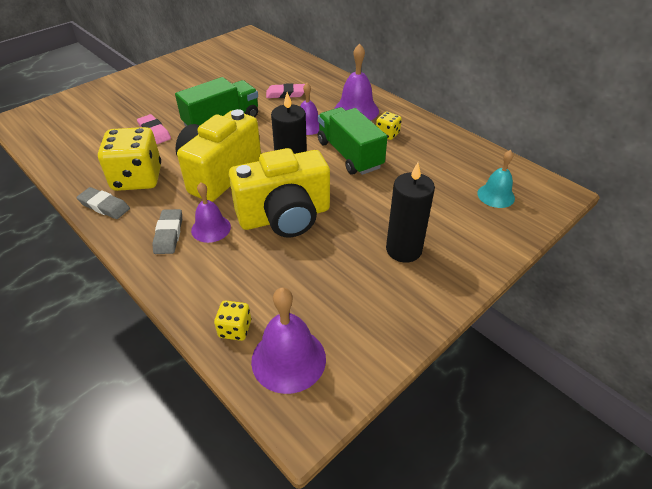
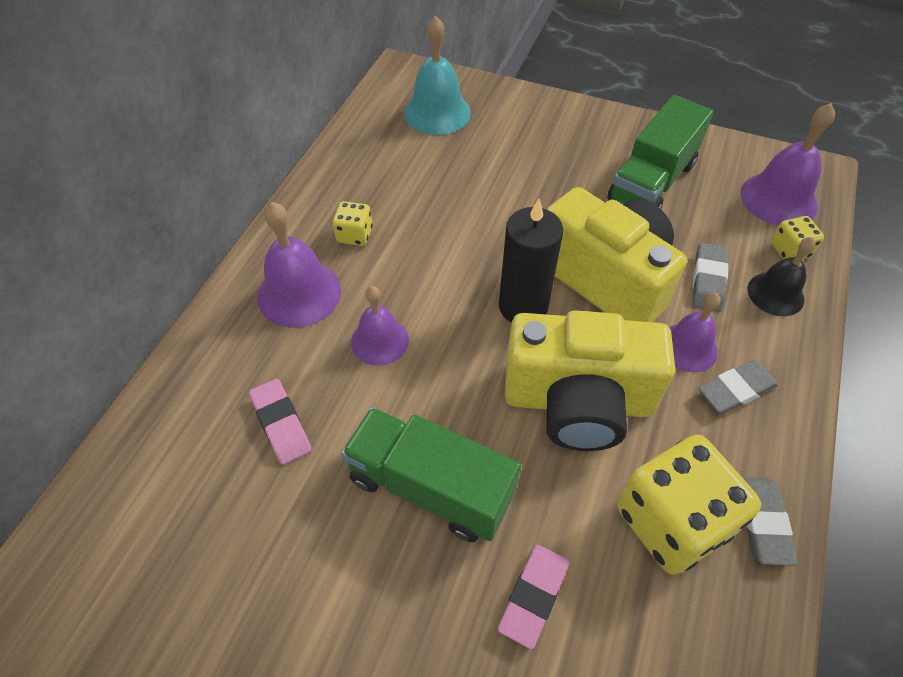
camera: 115 degrees left, 10 degrees up
green truck [318,107,388,175] -> green truck moved to [607,95,714,209]
black candle [386,163,435,262] -> none
turquoise bell [477,150,515,208] -> turquoise bell [404,16,471,135], size x1.51
none -> grey eraser [692,243,728,311]
none -> black bell [747,237,816,316]

